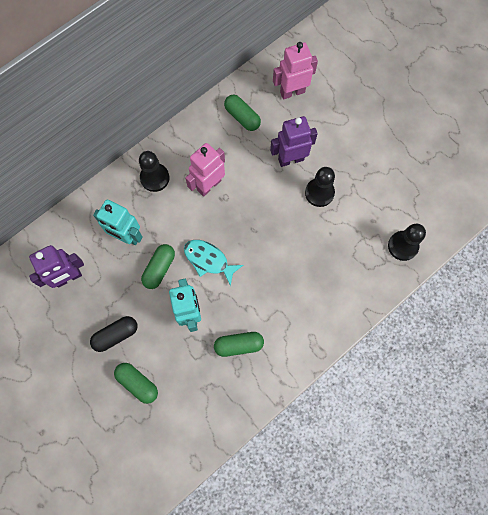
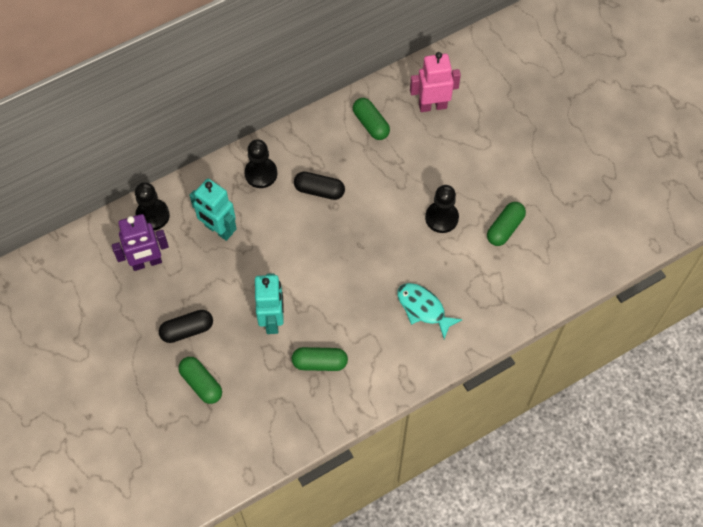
camera: 10 degrees right, 10 degrees down
green capsule [141,244,175,289] -> green capsule moved to [487,202,526,246]
turquoise fish [184,240,243,286] -> turquoise fish moved to [398,283,463,339]
pink robot [185,143,225,197] -> black capsule [294,172,345,200]
purple robot [270,116,318,167] -> none
black pawn [388,224,426,261] -> black pawn moved to [135,182,170,230]

